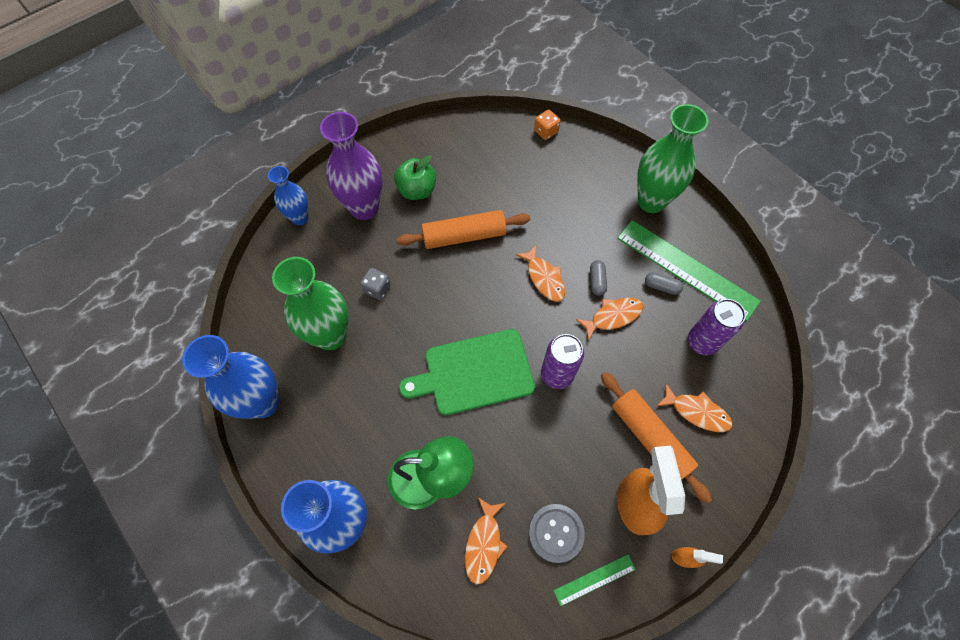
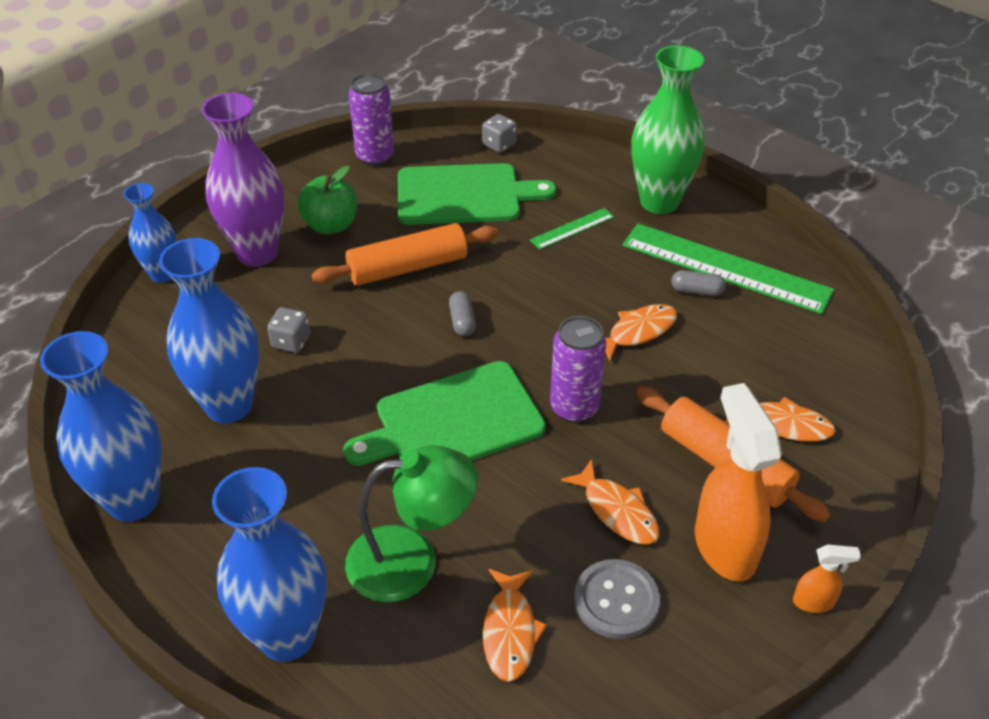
camera: 10 degrees left, 20 degrees down
green vase [272,257,349,350] -> blue vase [159,238,259,423]
orange fish [516,245,565,302] -> orange fish moved to [561,459,660,545]
orange dice [534,110,560,140] -> grey dice [482,114,517,153]
green ruler [553,555,636,606] -> green ruler moved to [530,208,614,250]
grey capsule [590,260,607,296] -> grey capsule moved to [449,291,476,336]
purple can [688,299,746,355] -> purple can moved to [349,73,394,166]
none -> green cutting board [398,163,556,225]

